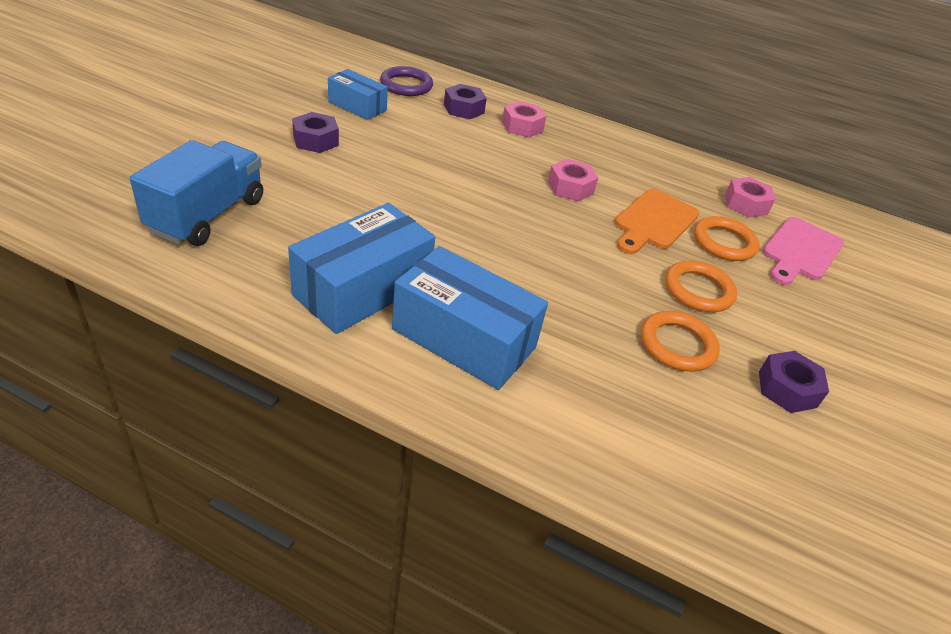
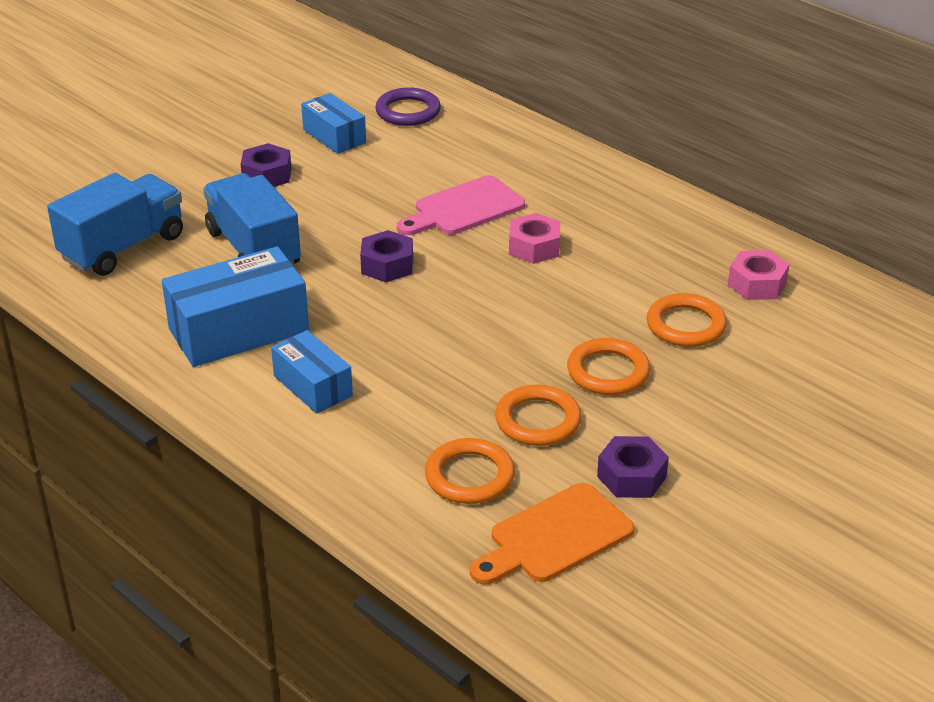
camera: 25 degrees right, 5 degrees down
blue box [392,246,548,390] -> blue box [271,330,353,414], size x0.59
purple nut [444,84,487,119] -> purple nut moved to [360,230,413,282]
pink nut [502,101,547,138] -> none
orange cutting board [615,189,699,254] -> orange cutting board moved to [470,483,634,585]
pink cutting board [762,217,844,285] -> pink cutting board moved to [397,175,525,235]
none -> blue truck [203,173,301,265]
none -> orange ring [425,438,515,504]

